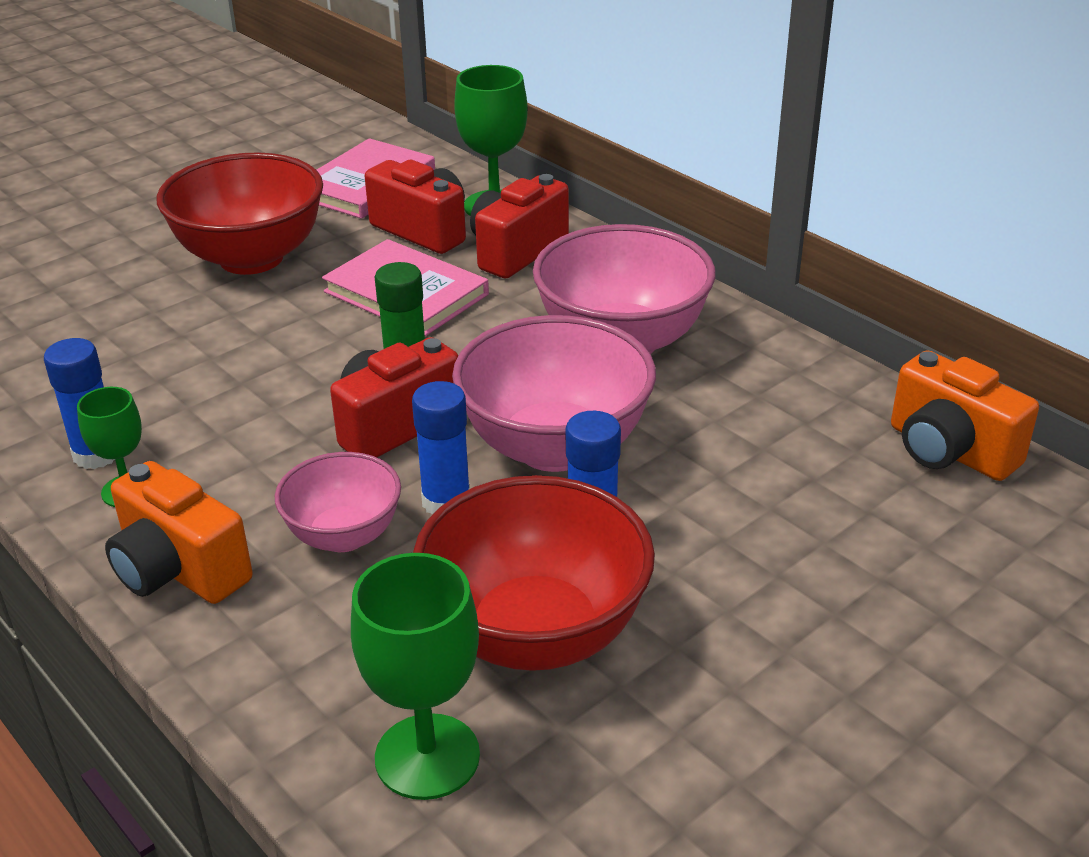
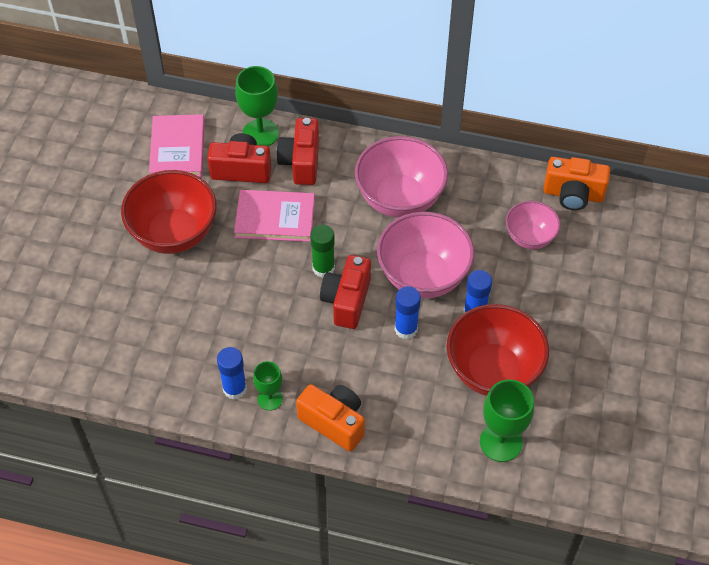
camera: 35 degrees left, 20 degrees up
orange camera [105,461,253,604] -> orange camera turned 150 degrees counterclockwise [296,384,365,452]
pink bowl [275,452,401,552] -> pink bowl moved to [506,201,561,249]

